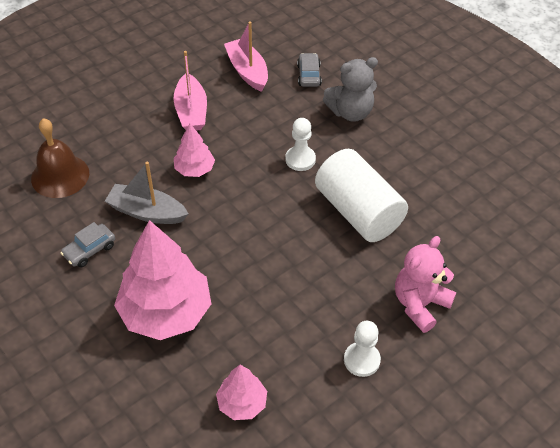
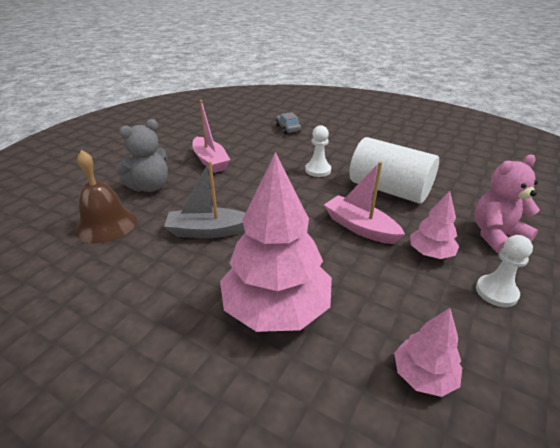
camera: 20 degrees left, 15 degrees down
grey car [60,222,115,268] -> none
pink tree [174,124,215,177] -> pink tree moved to [410,191,459,259]
pink boat [224,22,268,92] -> pink boat moved to [324,161,405,244]
grey teddy bear [323,57,378,122] -> grey teddy bear moved to [115,119,168,192]
pink teddy bear [395,236,456,333] -> pink teddy bear turned 45 degrees clockwise [475,155,540,254]

